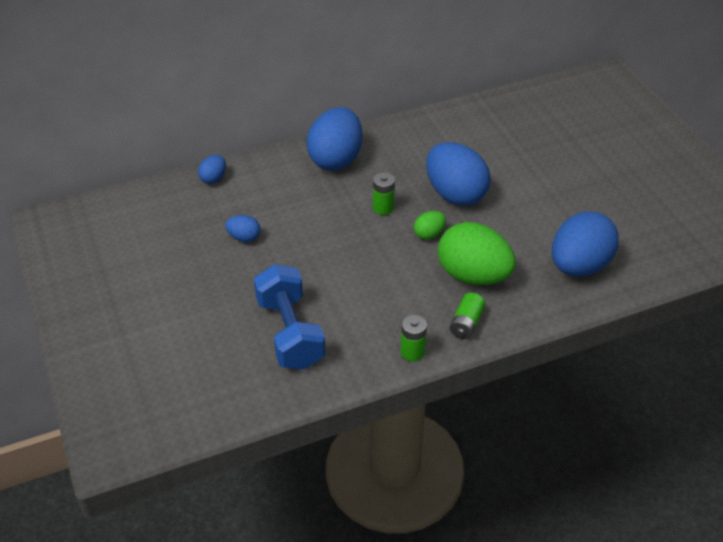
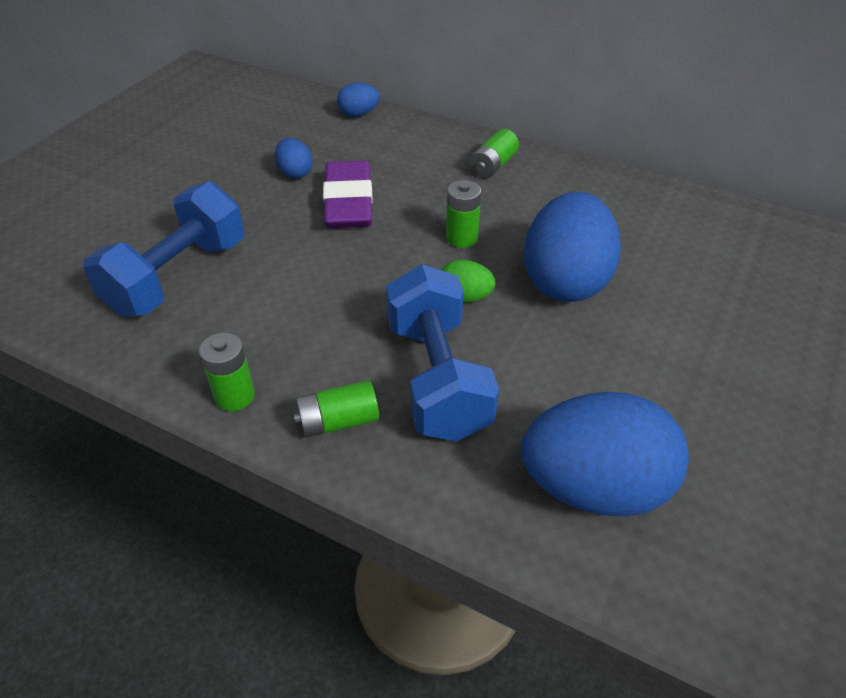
camera: 50 degrees right, 0 degrees up
blue egg [306,107,362,170] -> green battery [469,129,519,179]
green egg [438,222,516,285] -> blue dumbbell [386,264,499,441]
none -> purple eraser [323,161,373,228]

